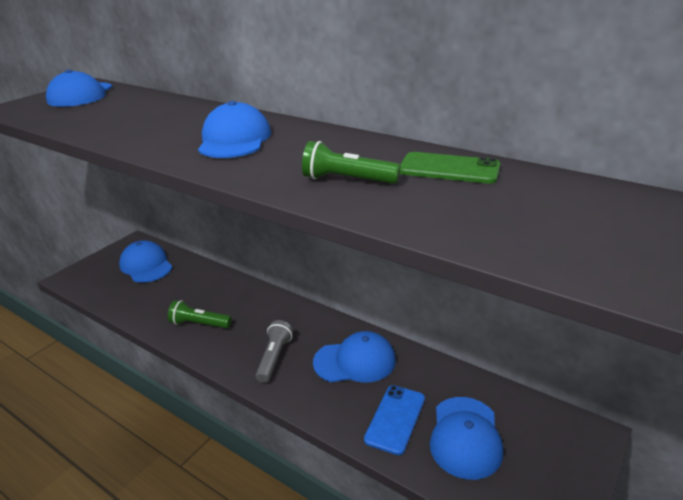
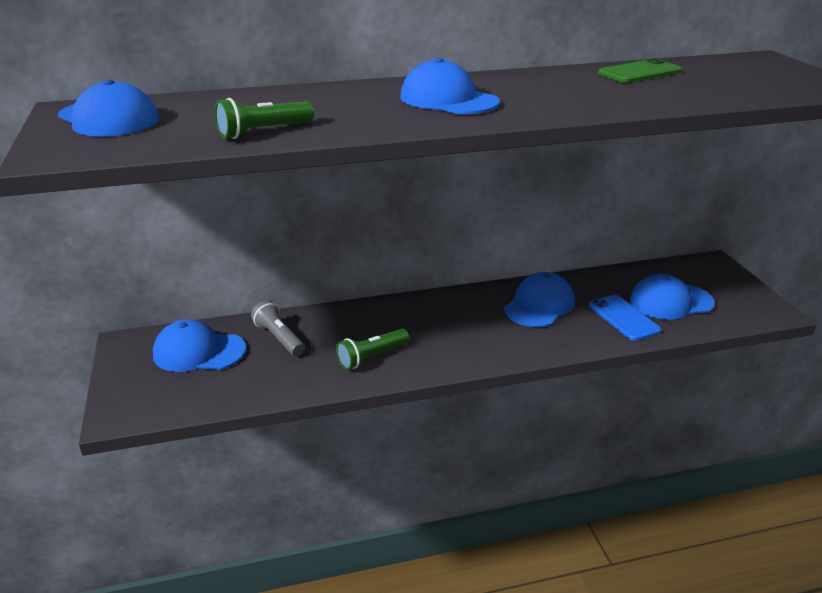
camera: 50 degrees left, 0 degrees up
grey flashlight [256,320,293,383] -> grey flashlight moved to [251,300,305,356]
green flashlight [302,141,400,184] -> green flashlight moved to [215,98,314,139]
blue cap [430,397,503,480] -> blue cap turned 120 degrees clockwise [630,274,715,320]

